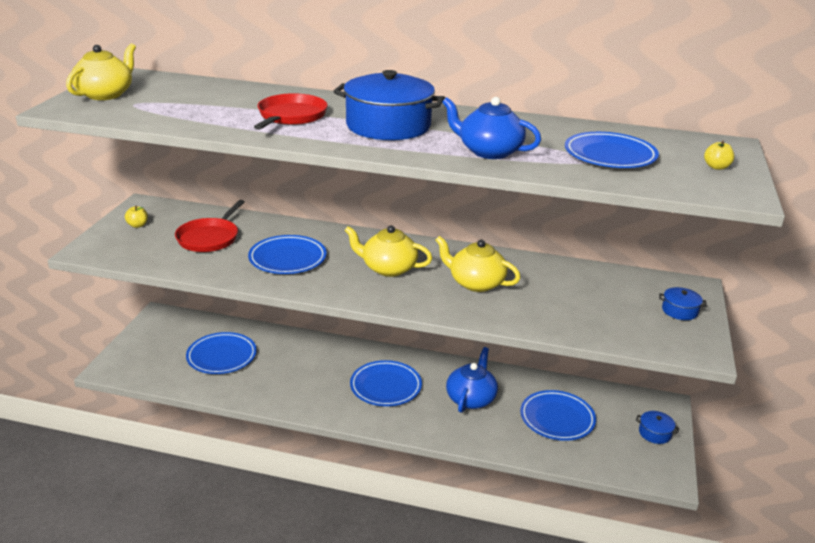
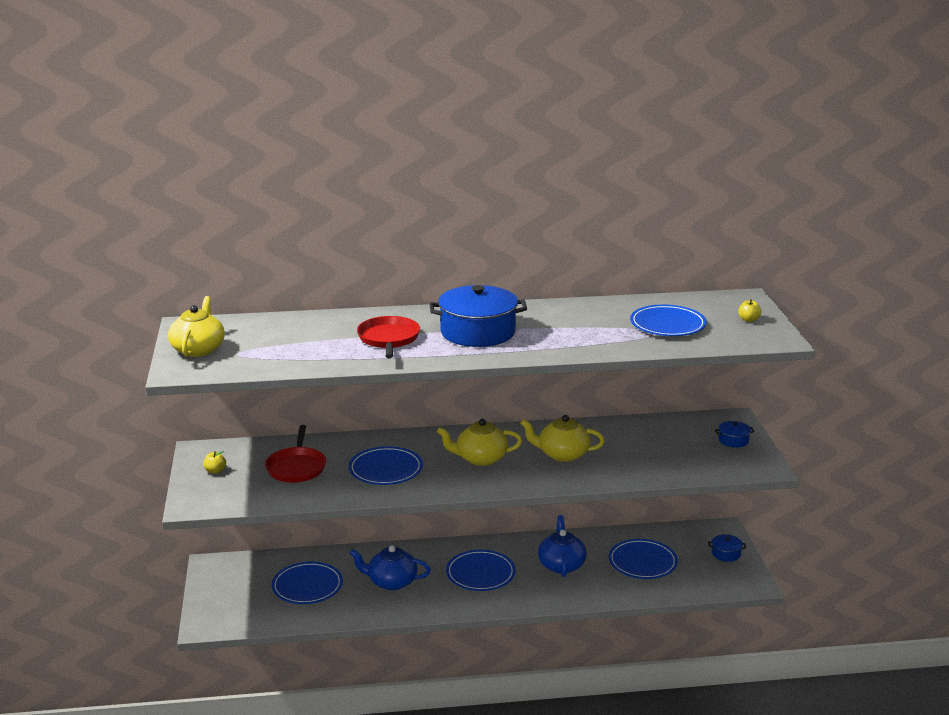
camera: 20 degrees left, 5 degrees down
blue teapot [442,97,541,159] -> blue teapot moved to [349,545,431,590]

